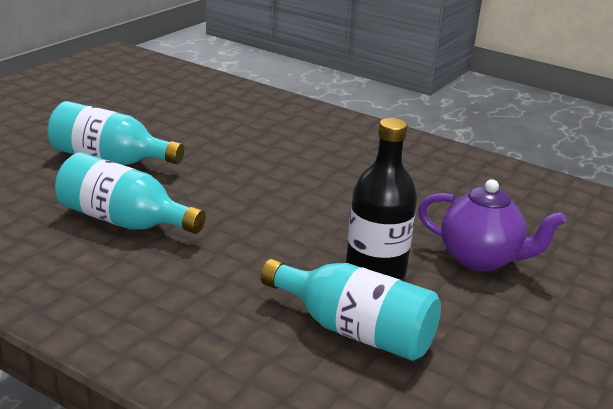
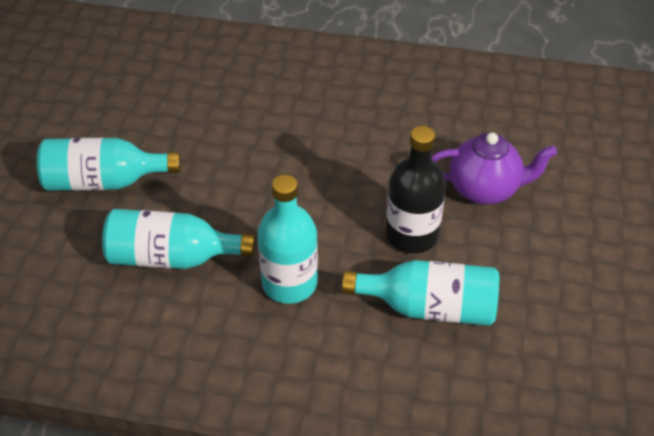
camera: 20 degrees left, 20 degrees up
none -> turquoise bottle [257,175,318,304]

